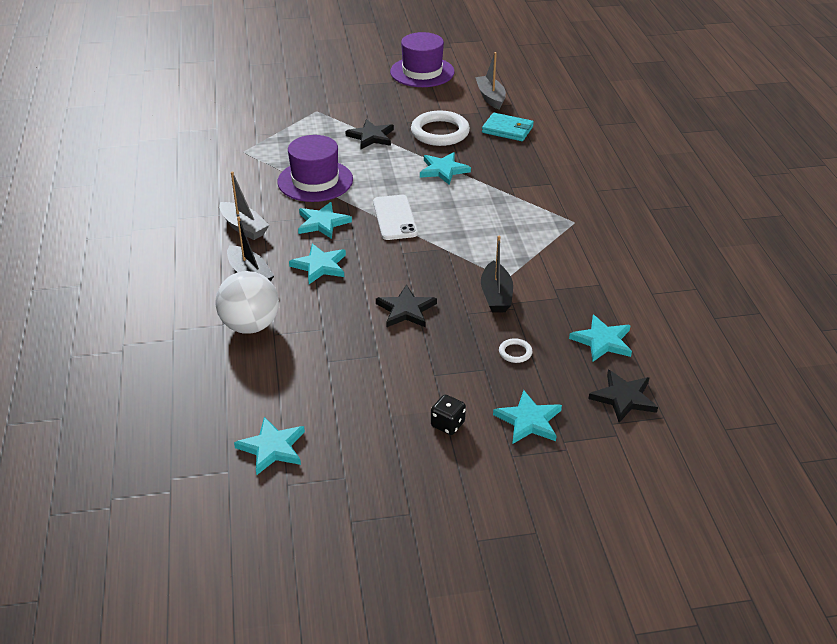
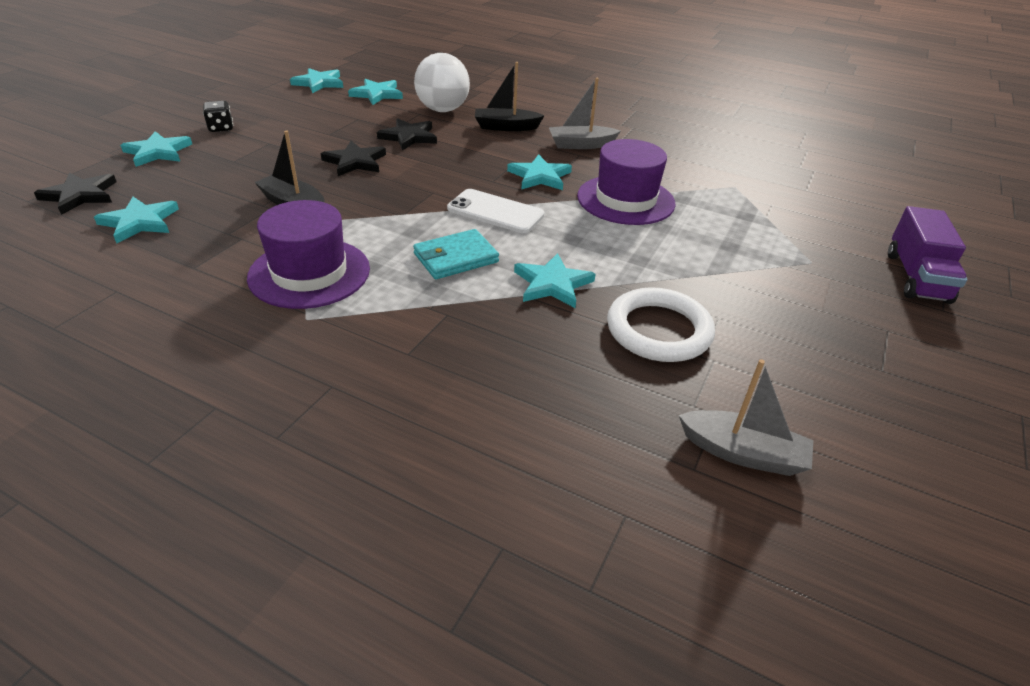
camera: 125 degrees right, 0 degrees up
turquoise star [289,244,346,284] -> turquoise star moved to [348,79,403,105]
black star [345,119,394,149] -> black star moved to [377,118,437,151]
purple hat [390,32,455,87] -> purple hat moved to [247,200,370,309]
turquoise wallet [482,113,534,141] -> turquoise wallet moved to [413,229,499,279]
white ring [499,338,532,363] -> none
none -> purple truck [888,206,967,304]

